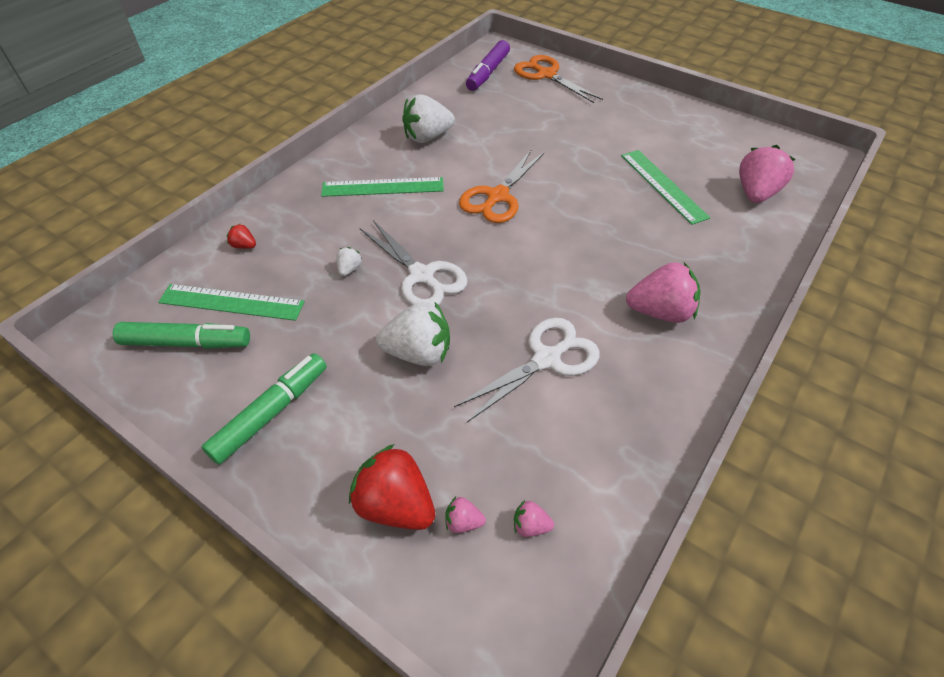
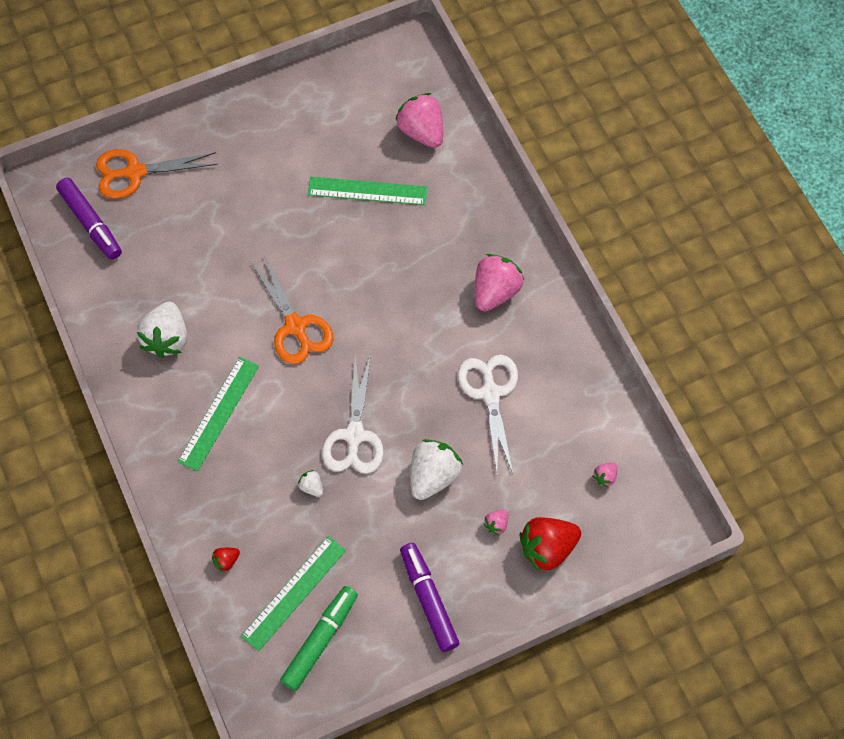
camera: 60 degrees left, 15 degrees up
green marker [202,353,327,465] -> purple marker [400,543,459,652]
white scissors [360,220,468,306] -> white scissors turned 105 degrees clockwise [322,354,384,474]
pink strawberry [445,497,486,533] -> pink strawberry moved to [483,509,508,535]

